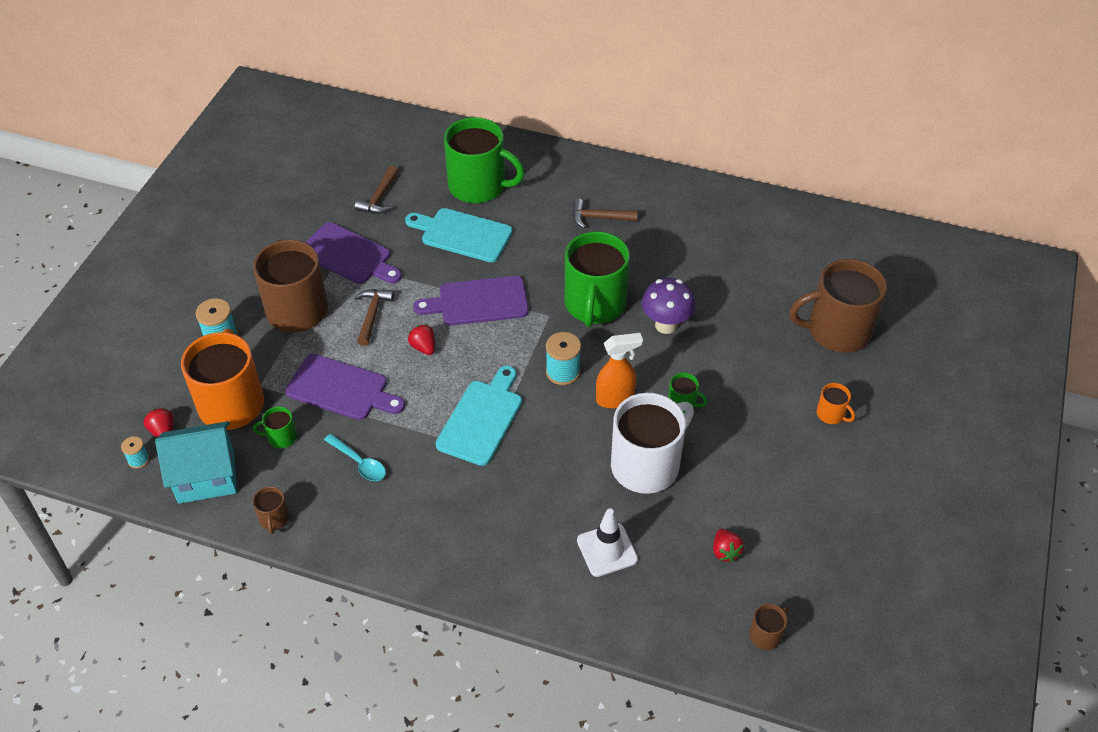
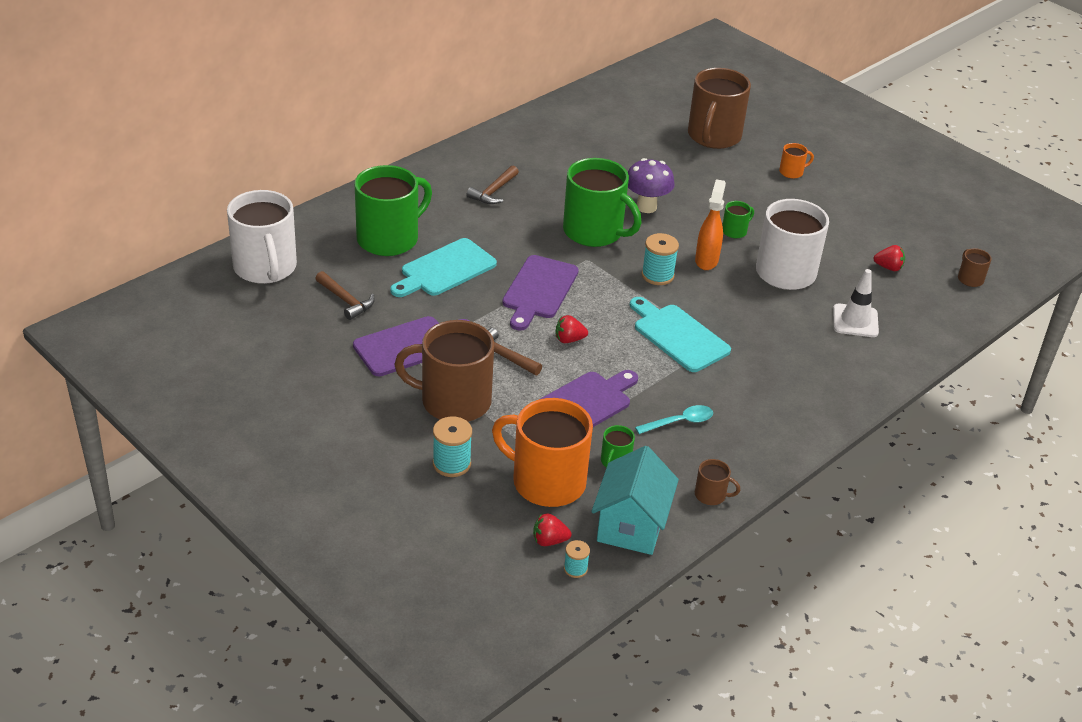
camera: 65 degrees left, 10 degrees down
none -> white mug [227,190,297,284]

